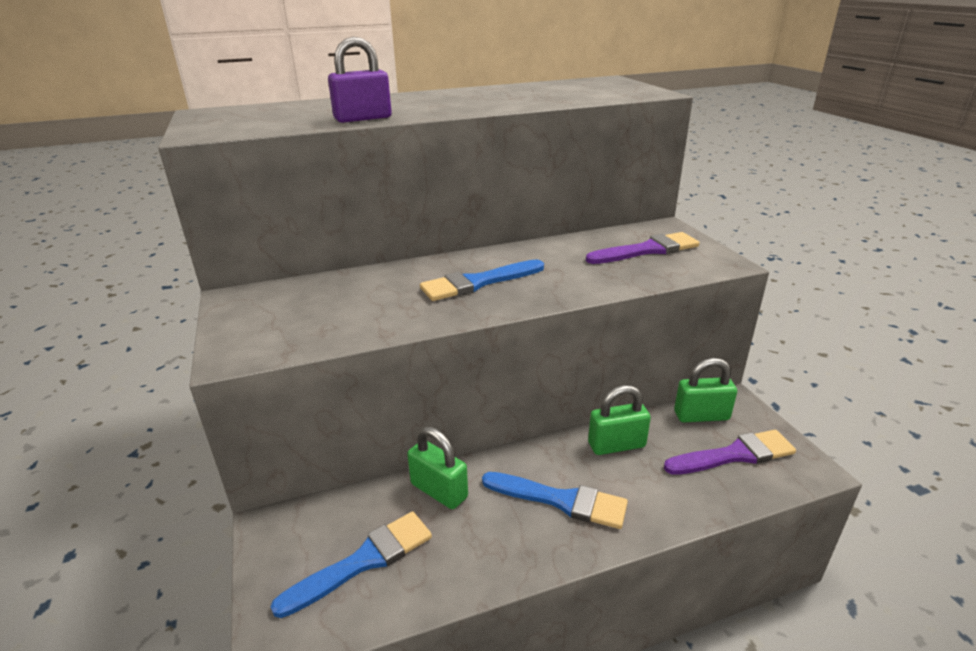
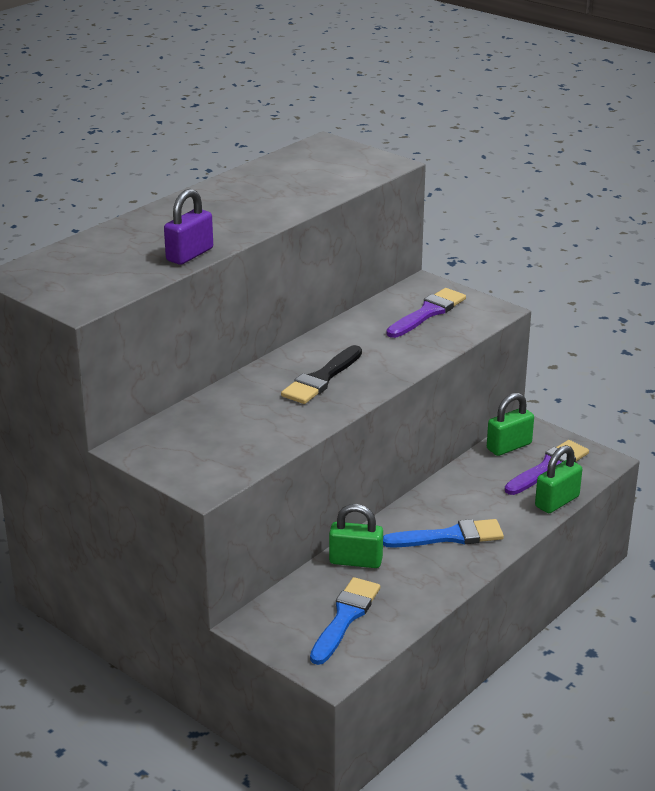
camera: 30 degrees left, 0 degrees up
blue brush [420,259,544,301] -> black brush [281,345,362,404]
green padlock [588,385,651,455] -> green padlock moved to [535,445,582,513]

